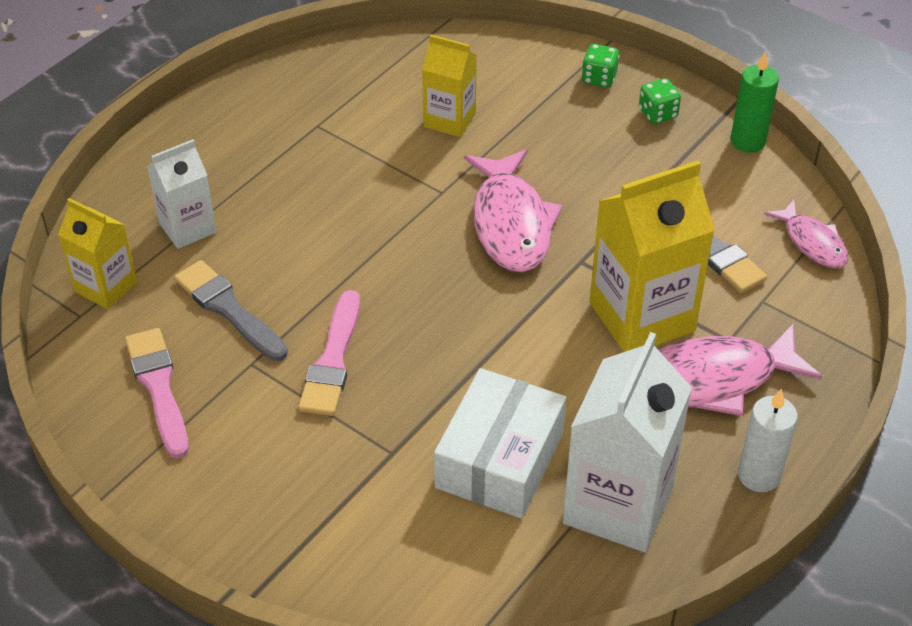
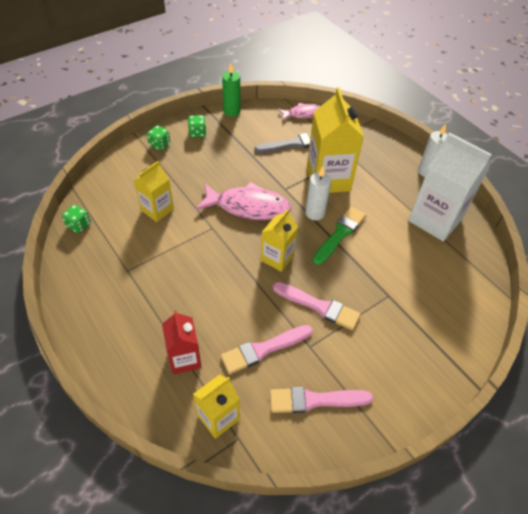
camera: 75 degrees left, 5 degrees up
white carton [147,139,217,249] -> red carton [162,310,201,374]
grey brush [174,260,288,361] -> pink brush [221,325,313,374]
white box [434,368,567,519] -> none
pink fish [659,324,822,416] -> none
none -> green dice [62,205,91,233]
none -> yellow carton [261,209,298,272]
none -> white candle [305,166,331,220]
none -> green brush [313,206,366,265]

